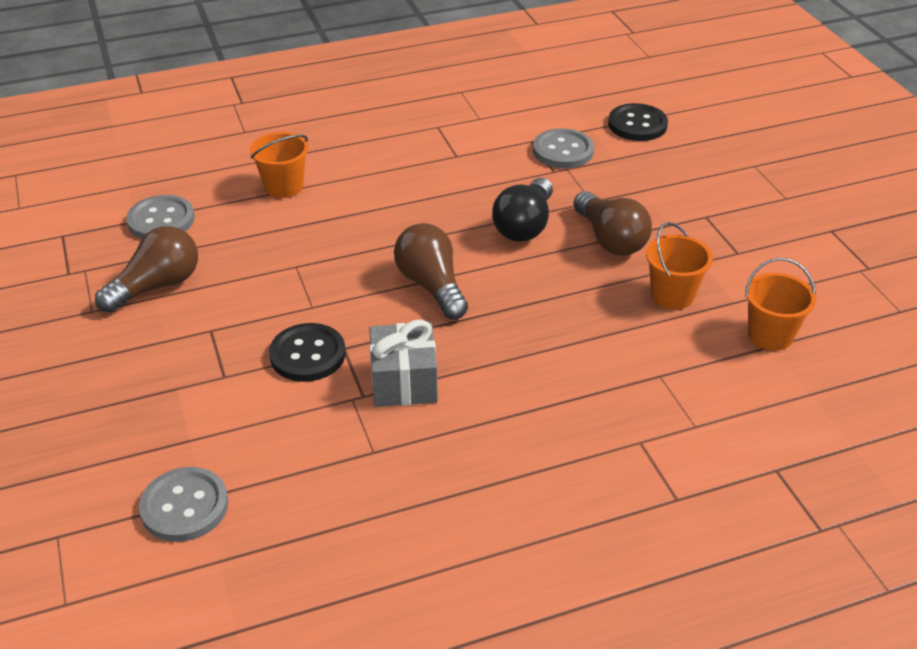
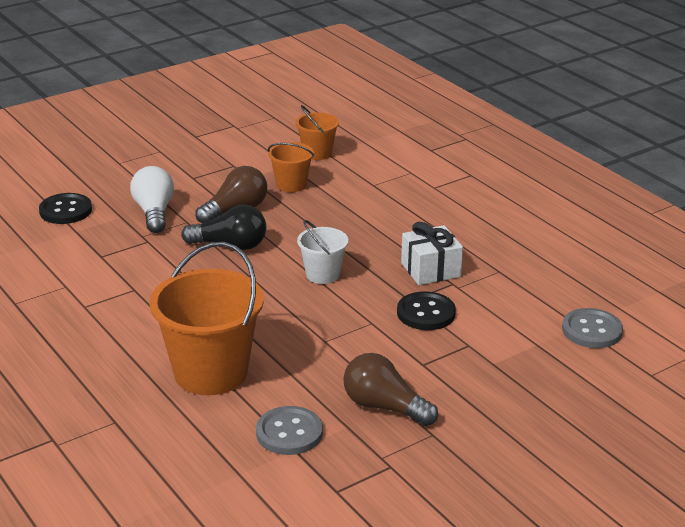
camera: 105 degrees left, 10 degrees down
orange bucket [250,132,309,198] -> orange bucket [150,242,264,395], size x1.94
grey gift [369,320,438,407] -> white gift [401,222,463,285]
brown light bulb [394,223,468,319] -> white bucket [297,220,348,284]
grey button [533,128,594,168] -> none
none -> white light bulb [130,166,174,233]

